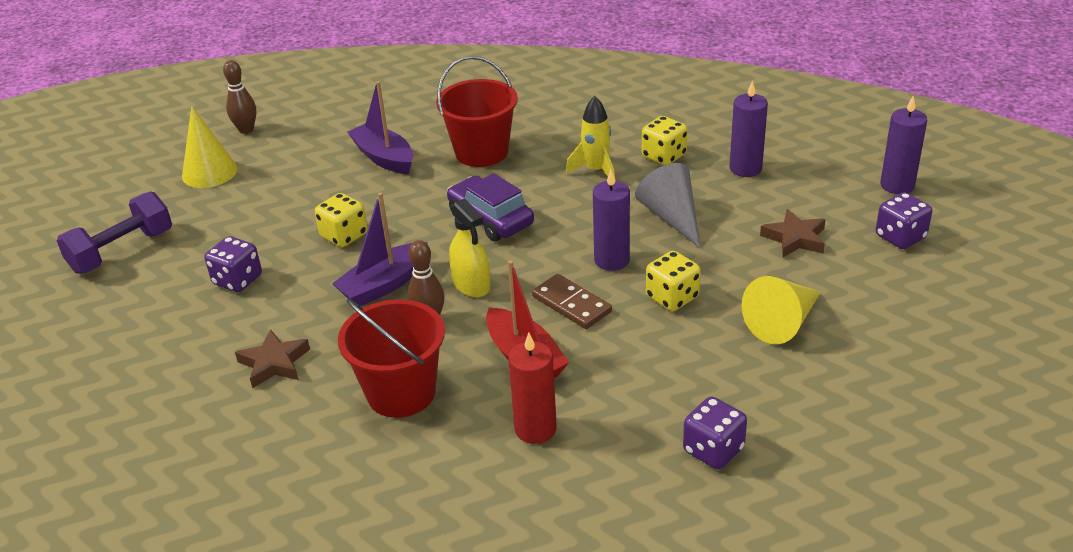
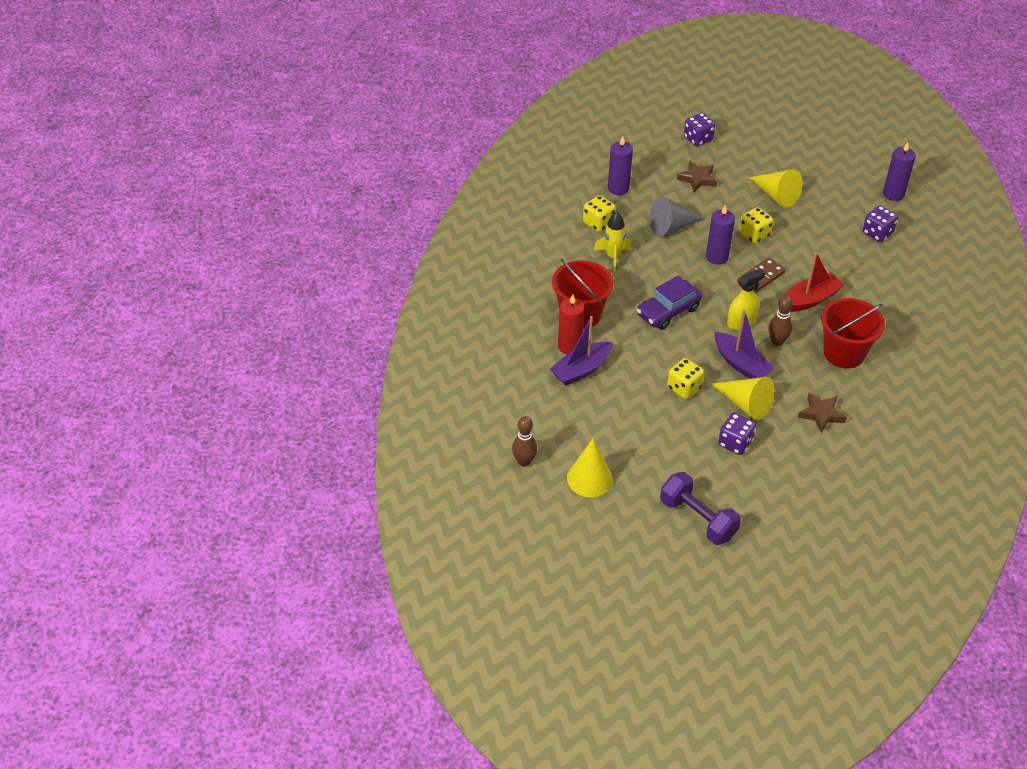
camera: 90 degrees left, 10 degrees up
red candle [508,333,557,444] -> red candle moved to [558,294,585,354]
purple candle [880,96,927,194] -> purple candle moved to [883,142,916,201]
none -> yellow cone [712,377,774,420]

